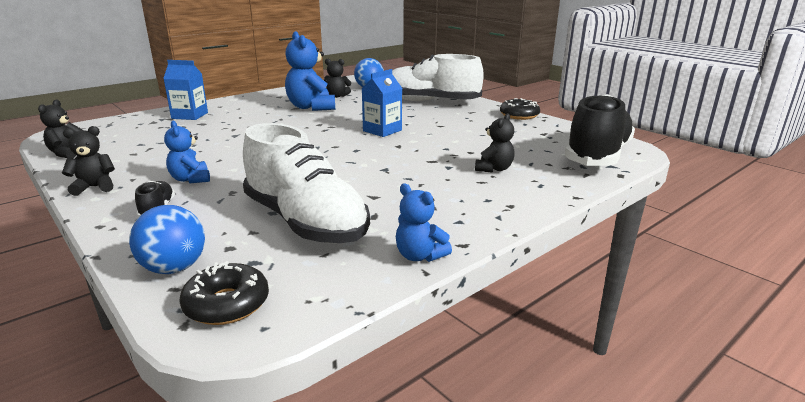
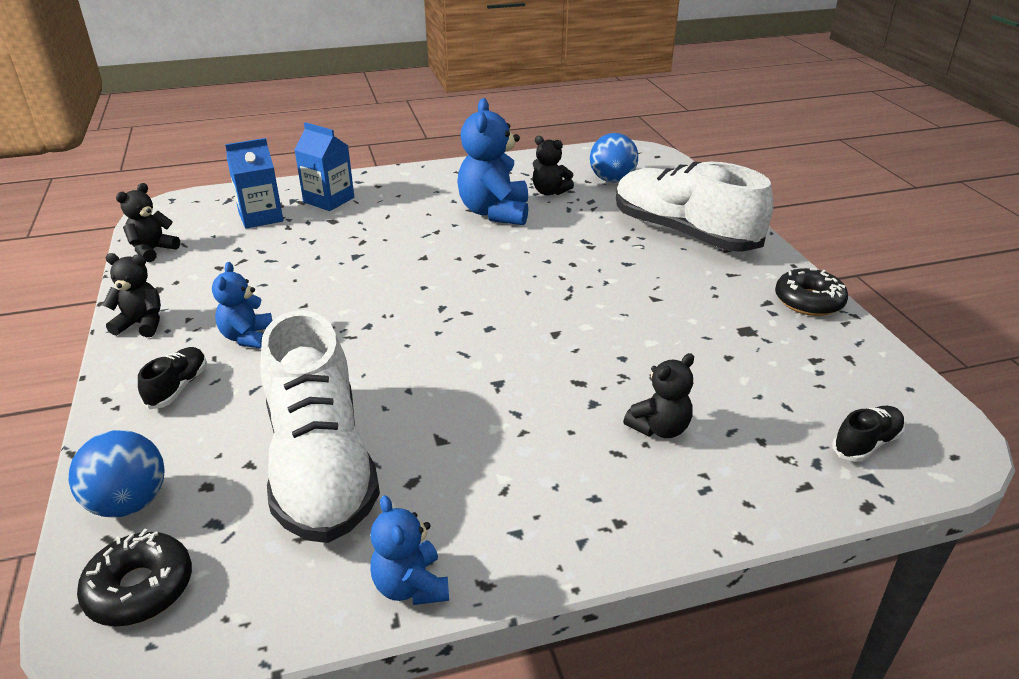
camera: 25 degrees right, 10 degrees up
blue carton [362,69,402,137] -> blue carton moved to [225,138,283,229]
black shoe [565,94,635,166] -> black shoe [832,406,905,462], size x0.40

